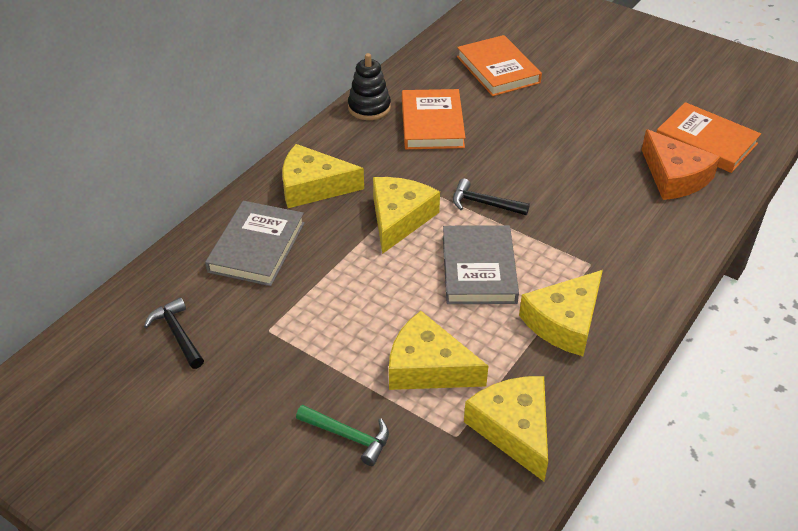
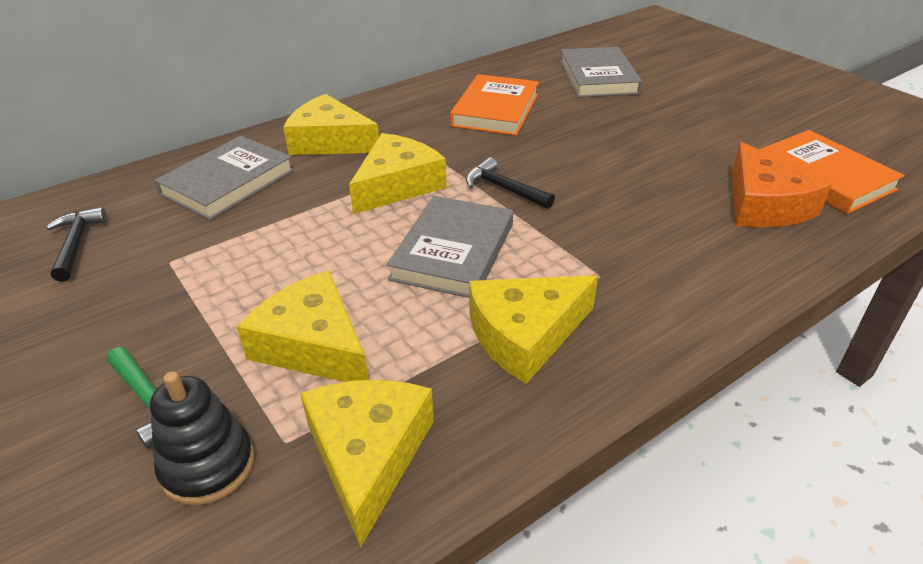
camera: 20 degrees right, 5 degrees down
black stacking toy [348,53,391,120] -> black stacking toy moved to [150,371,254,505]
orange book [457,35,542,96] -> grey book [560,47,642,98]

